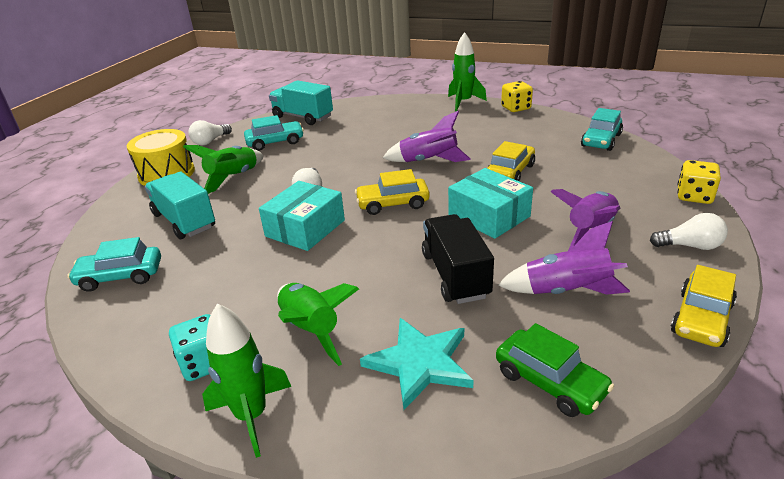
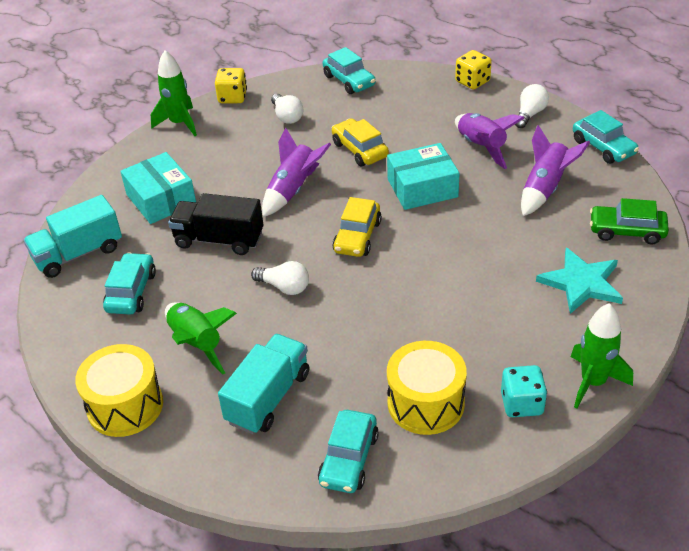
camera: 65 degrees left, 10 degrees up
turquoise truck [145,172,215,239] -> turquoise truck turned 135 degrees clockwise [218,334,309,434]
white light bulb [188,120,232,145] -> white light bulb moved to [271,94,303,124]
turquoise box [259,181,345,251] -> turquoise box moved to [120,152,196,224]
green rocket [277,283,359,366] -> none
black truck [422,214,494,304] -> black truck moved to [168,193,264,255]
green car [496,323,614,417] -> green car turned 150 degrees counterclockwise [590,198,669,244]
yellow car [671,265,737,347] -> turquoise car [573,110,639,164]
none -> yellow drum [387,341,467,435]

